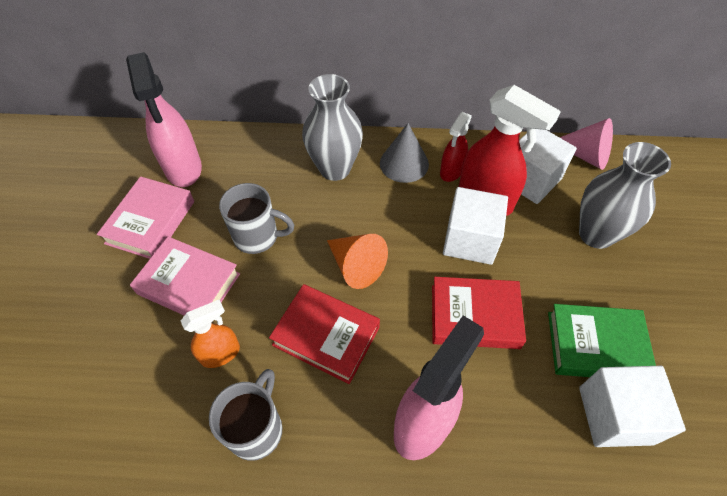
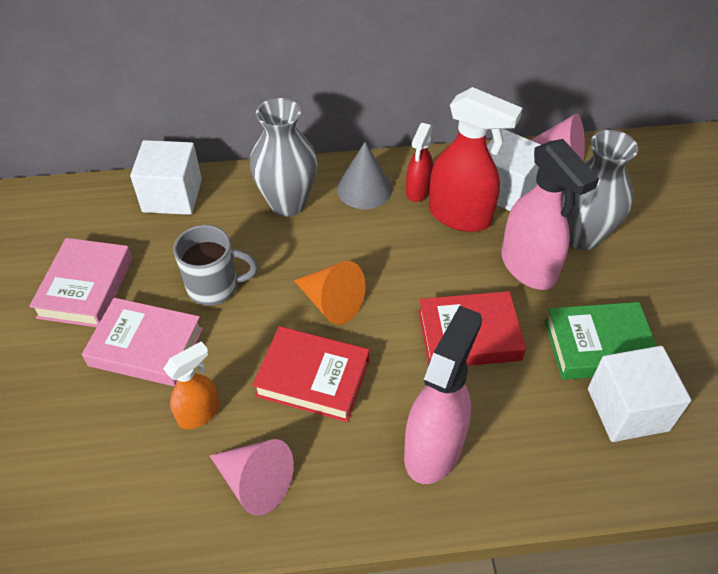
camera: 10 degrees left, 5 degrees down
pink spray bottle [126,52,202,187] -> pink spray bottle moved to [501,139,599,290]
grey mug [209,369,282,461] -> pink cone [209,439,294,516]
white cube [443,187,508,265] -> white cube moved to [130,140,202,215]

